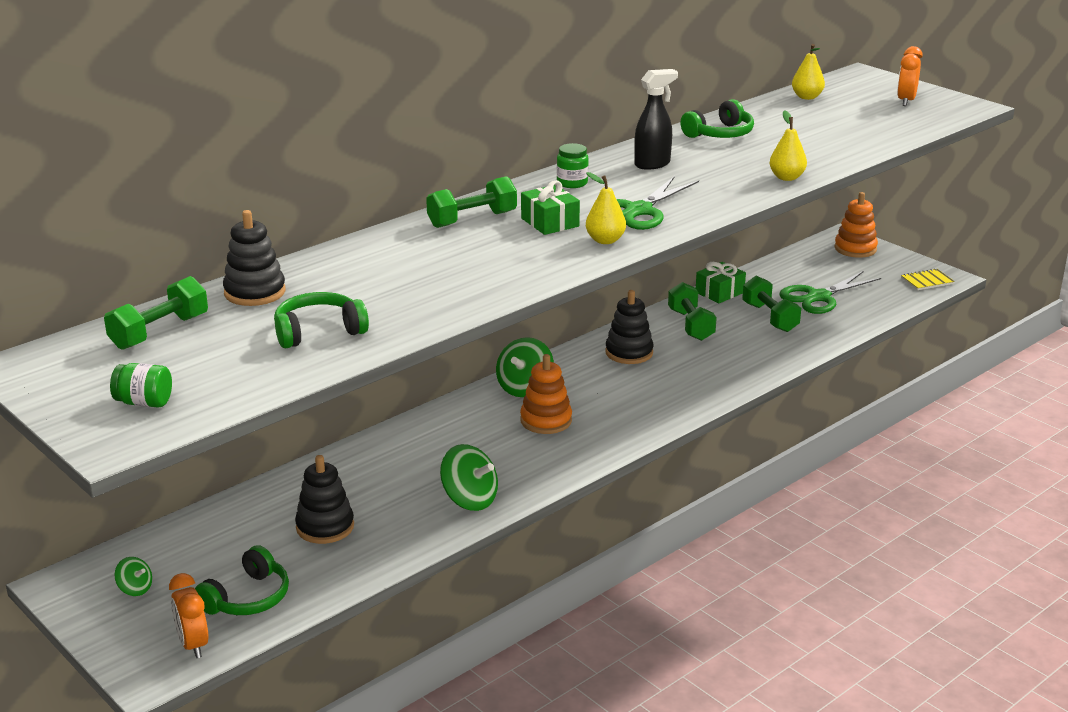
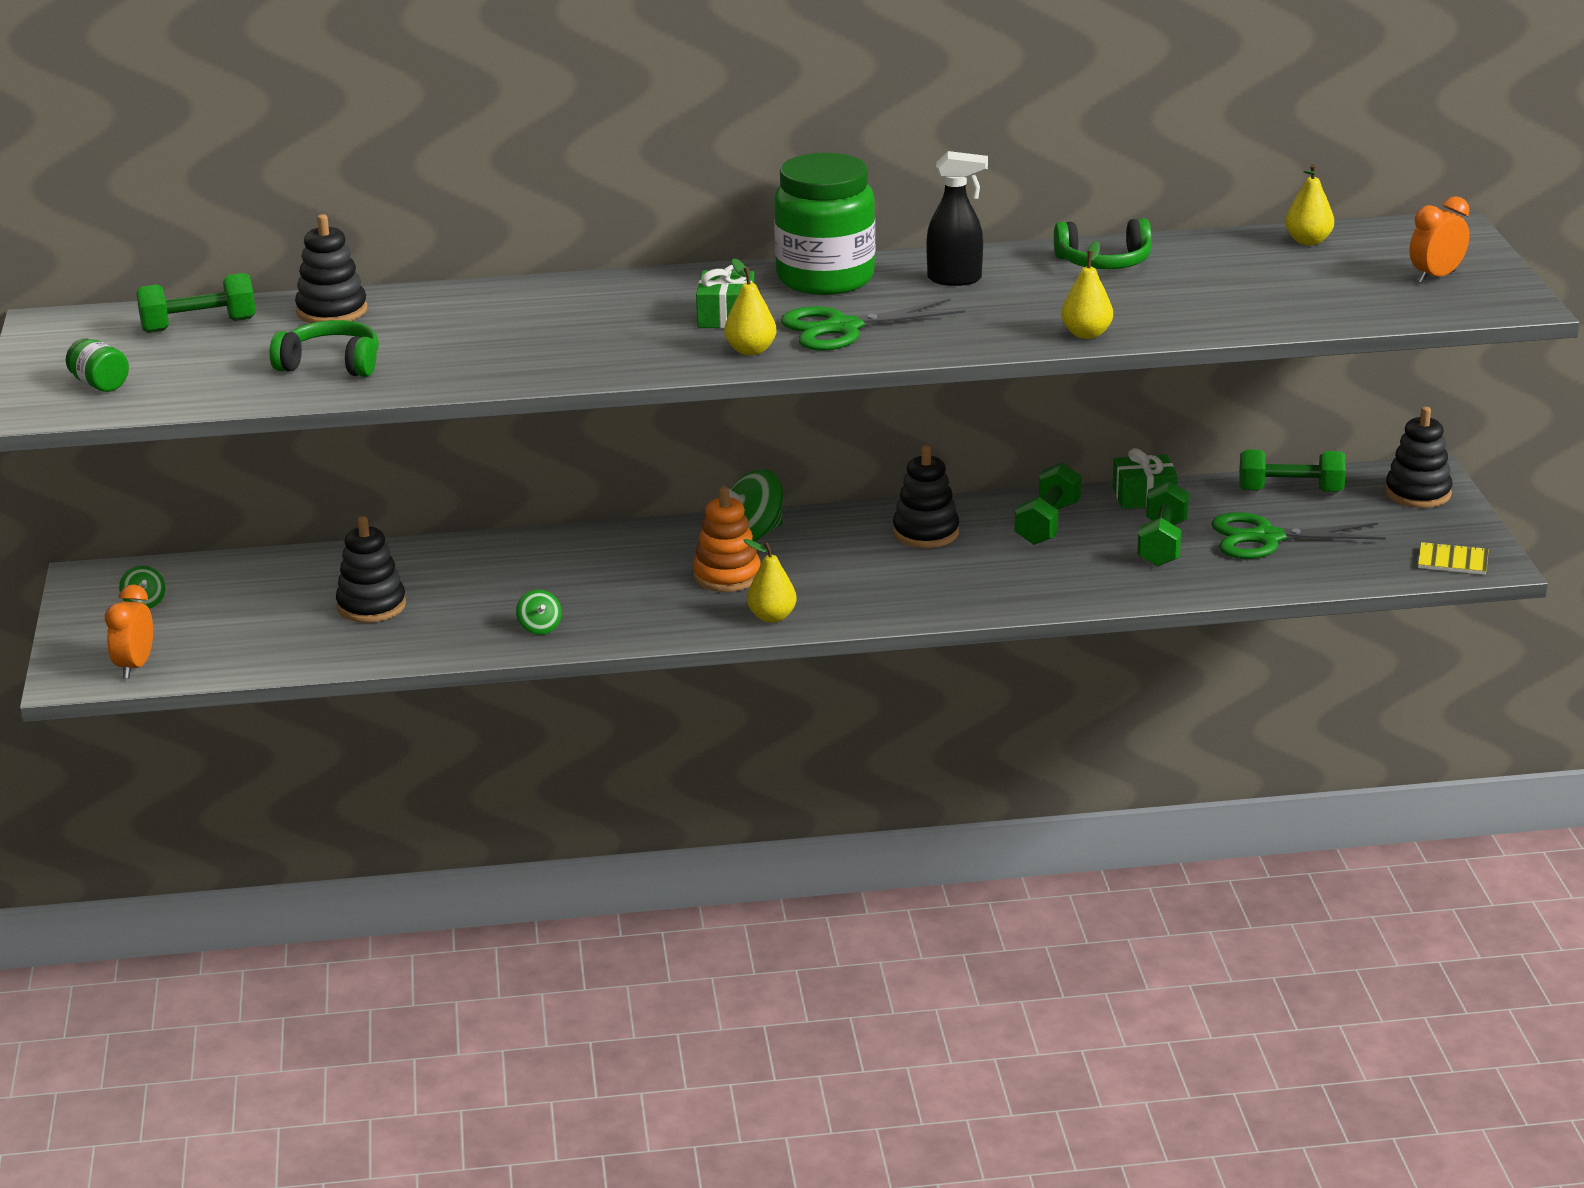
camera: 35 degrees right, 0 degrees up
green headphones [195,545,289,615] -> none
green dumbbell [426,176,517,228] -> green dumbbell moved to [1239,450,1346,492]
green spinning top [440,444,498,511] -> green spinning top [516,590,562,635], size x0.54
green jar [557,143,589,188] -> green jar [774,153,875,295], size x2.38
orange stacking toy [834,192,878,258] -> black stacking toy [1385,407,1452,508]
none -> yellow pear [744,539,797,623]

